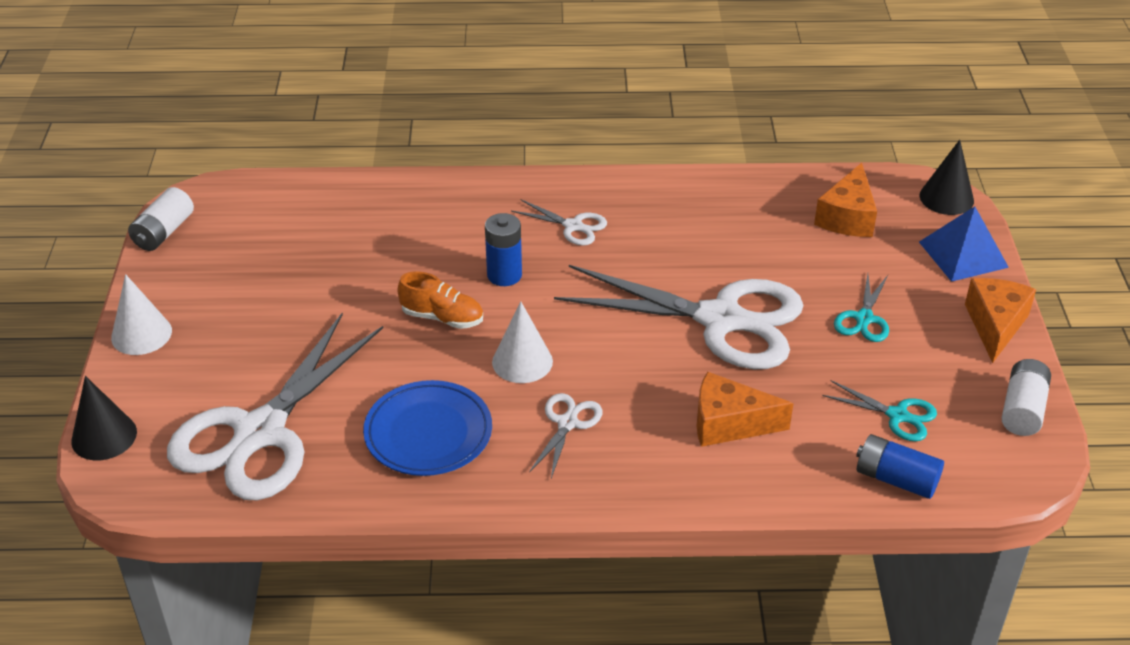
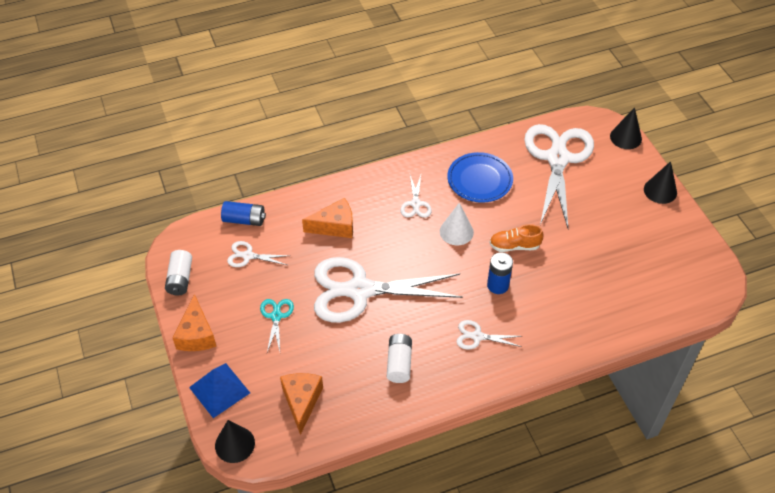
camera: 160 degrees right, 10 degrees up
white cone [111,274,172,355] -> black cone [644,161,677,204]
white battery [128,187,194,251] -> white battery moved to [387,334,412,383]
turquoise scissors [822,380,937,442] -> white scissors [227,241,290,267]

